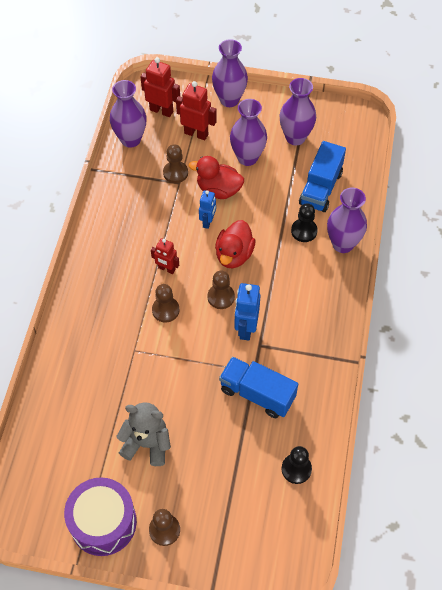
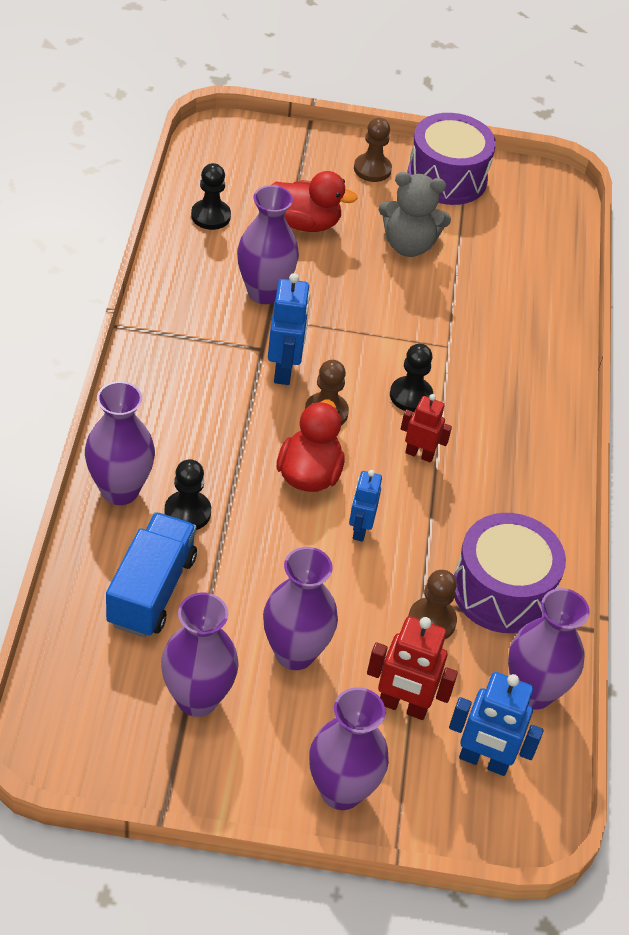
camera: 170 degrees right, 10 degrees down
red robot [140,57,180,117] -> blue robot [449,672,544,776]
brown pawn [152,284,180,323] -> black pawn [390,343,433,412]
red duck [188,156,244,199] -> red duck moved to [272,171,358,232]
blue truck [219,357,298,418] -> purple vase [237,185,299,304]
none -> purple drum [454,513,566,633]

